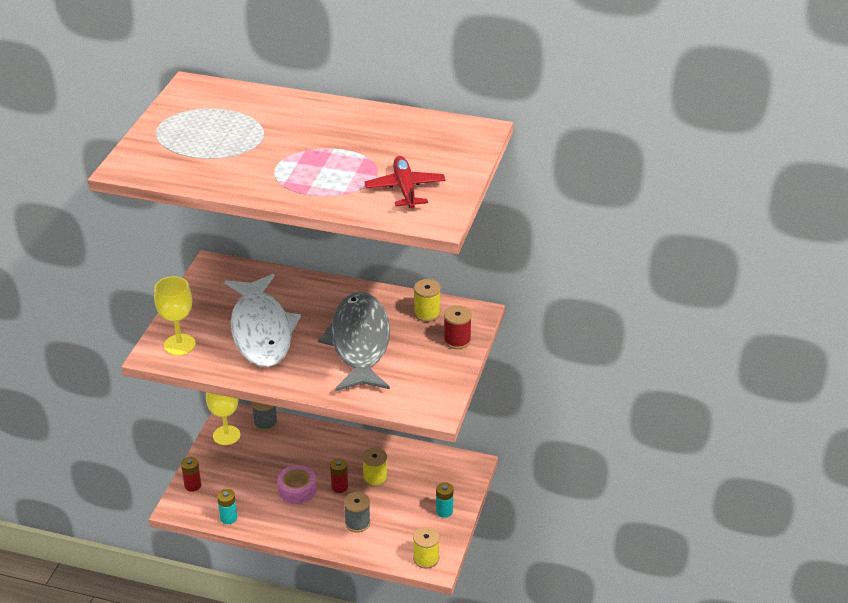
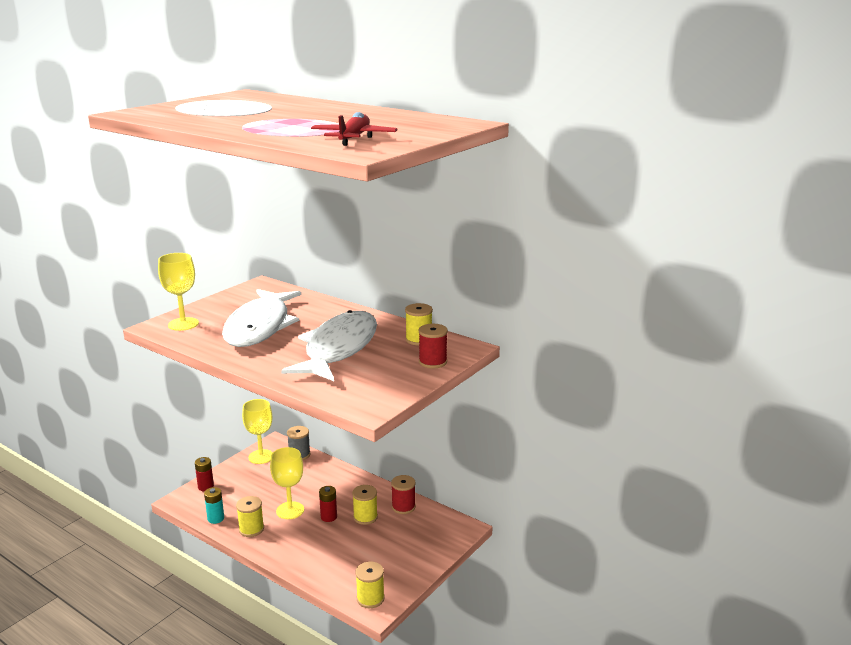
camera: 20 degrees right, 15 degrees down
pink tape [277,465,316,504] -> yellow goblet [270,447,304,519]
grey fish [318,292,390,391] -> white fish [281,310,377,381]
grey spool [344,492,371,533] -> none
turquoise battery [436,482,453,518] -> none
none -> yellow spool [236,496,264,537]
none -> red spool [391,475,416,514]

